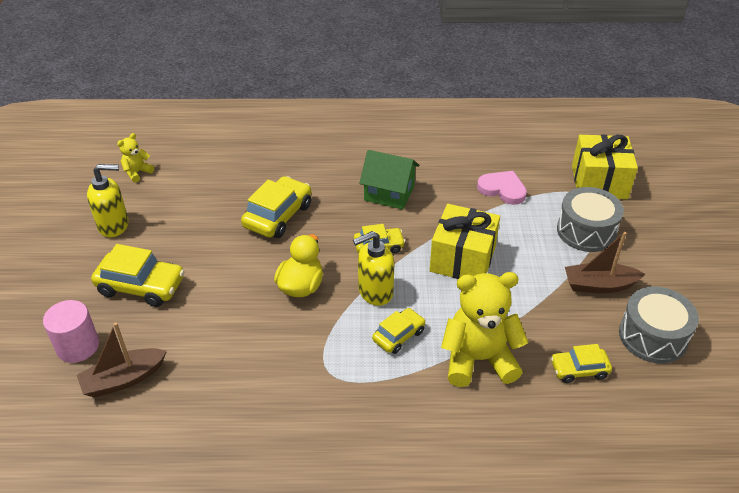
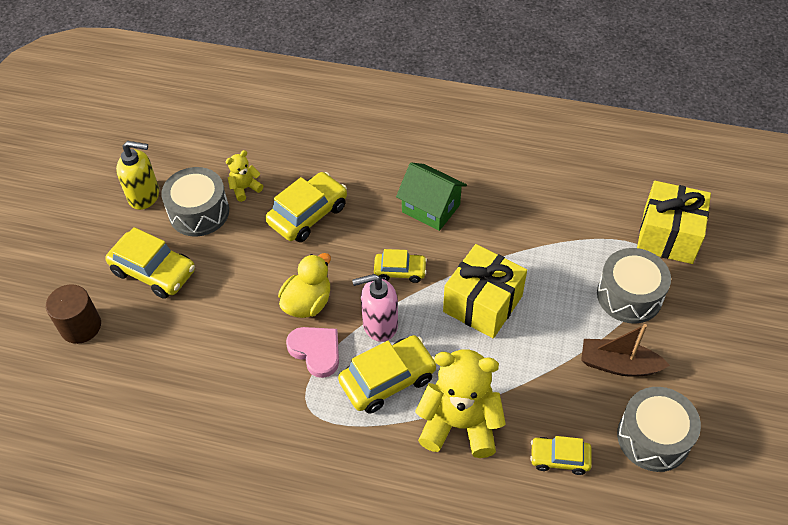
camera: 15 degrees right, 10 degrees up
pink cylinder [43,300,99,363] -> brown cylinder [46,284,101,344]
brown boat [77,322,167,398] -> none
yellow teddy bear [117,133,154,183] -> yellow teddy bear moved to [226,150,263,202]
yellow soap dispenser [353,231,394,306] -> pink soap dispenser [352,274,398,342]
yellow car [372,308,425,354] -> yellow car [338,335,437,414], size x1.66
pink heart [477,171,527,205] -> pink heart moved to [286,327,339,378]
none -> grey drum [161,167,229,237]

